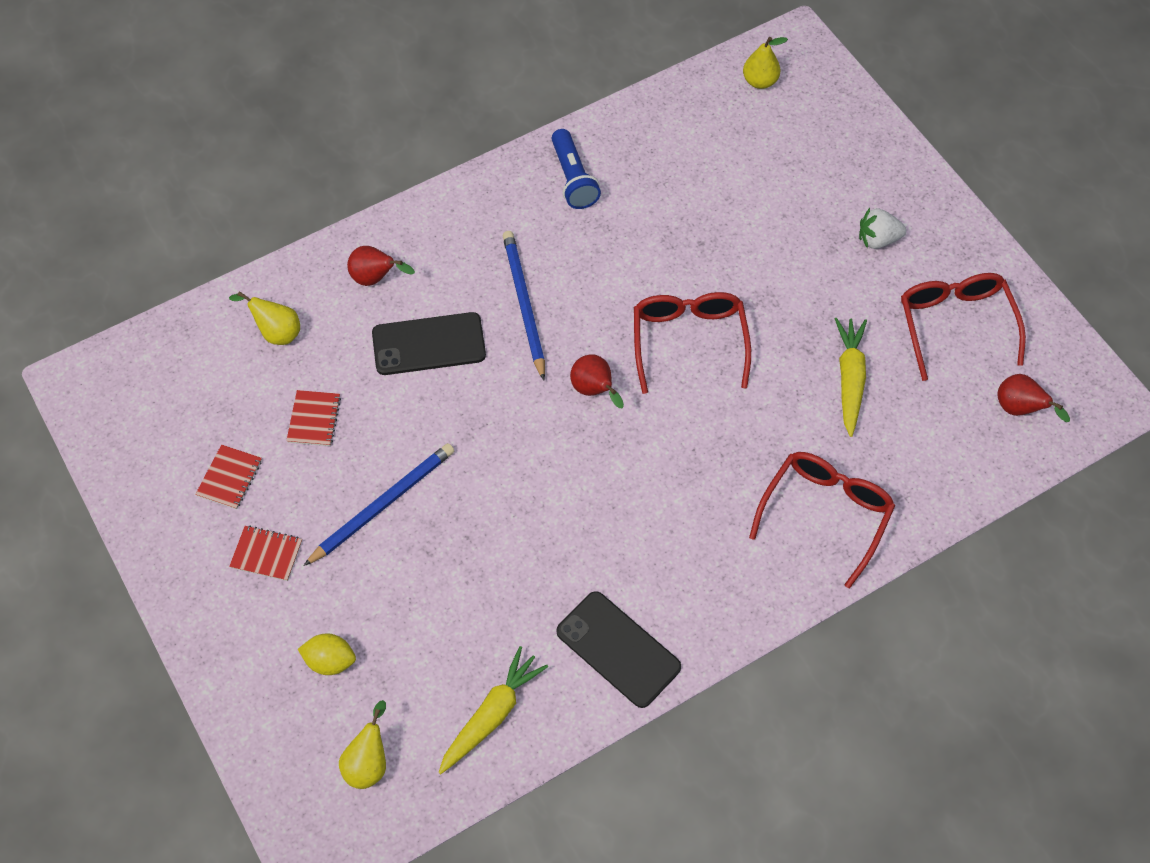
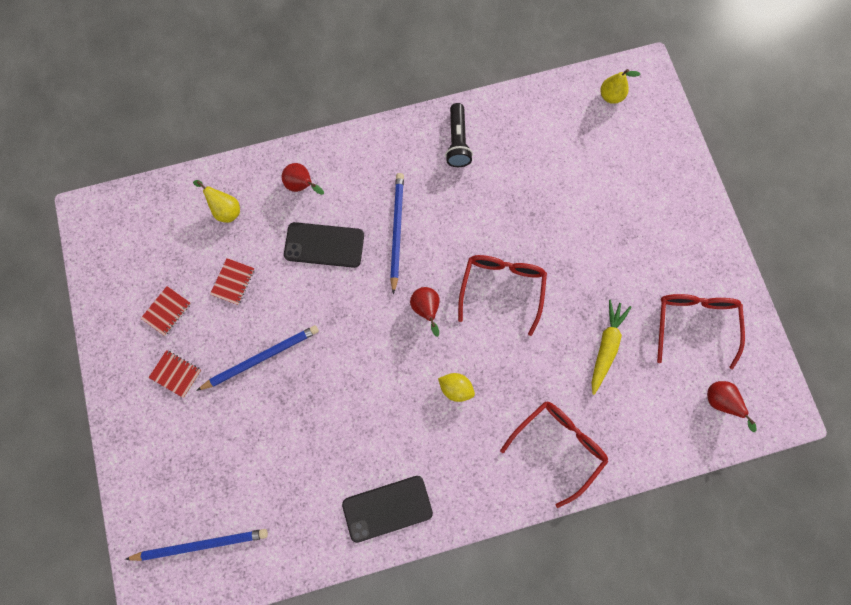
camera: 15 degrees right, 15 degrees up
yellow lemon [298,633,356,675] -> yellow lemon moved to [438,373,475,402]
yellow pear [339,700,386,789] -> blue pencil [125,529,268,561]
yellow carrot [438,646,548,774] -> none
blue flashlight [551,129,601,209] -> black flashlight [445,103,473,167]
black phone [556,591,681,708] -> black phone turned 75 degrees counterclockwise [342,476,433,543]
white strawberry [859,208,906,249] -> none

